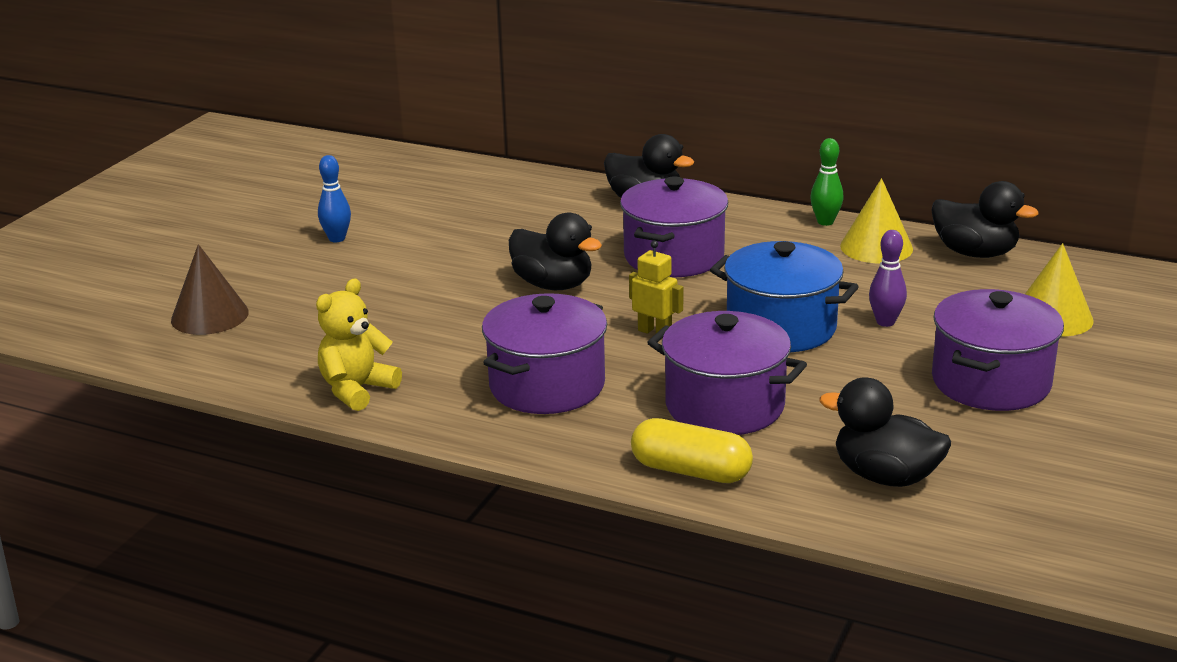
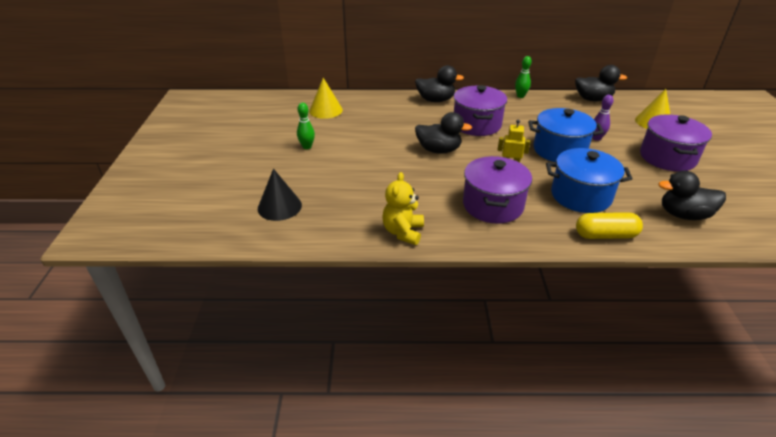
camera: 25 degrees left, 10 degrees up
brown cone [171,244,249,335] -> black cone [258,169,302,221]
blue bowling pin [318,155,351,242] -> green bowling pin [297,103,315,149]
purple pot [647,311,807,435] -> blue pot [546,148,632,213]
yellow cone [840,178,913,264] -> yellow cone moved to [309,78,343,119]

